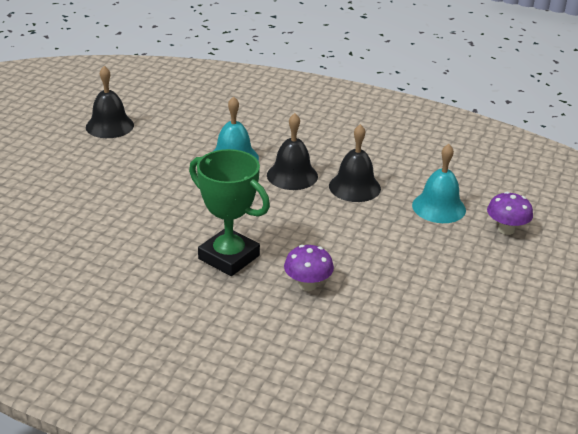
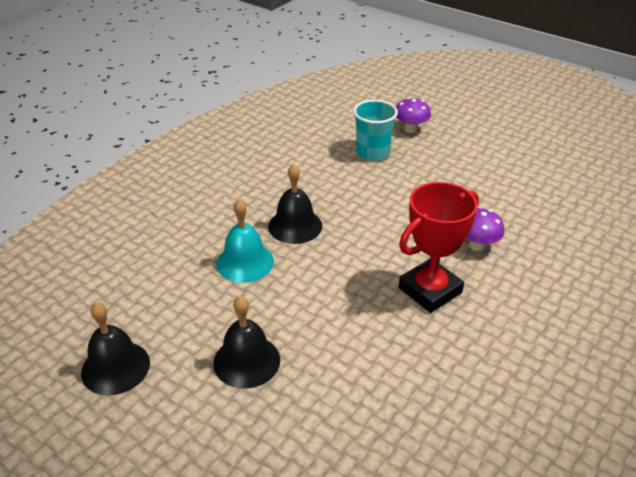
camera: 75 degrees left, 5 degrees up
green trophy [189,149,270,276] -> red trophy [399,182,479,313]
black bell [329,124,381,202] -> black bell moved to [213,296,280,389]
turquoise bell [412,144,466,223] -> turquoise cup [353,100,398,161]

